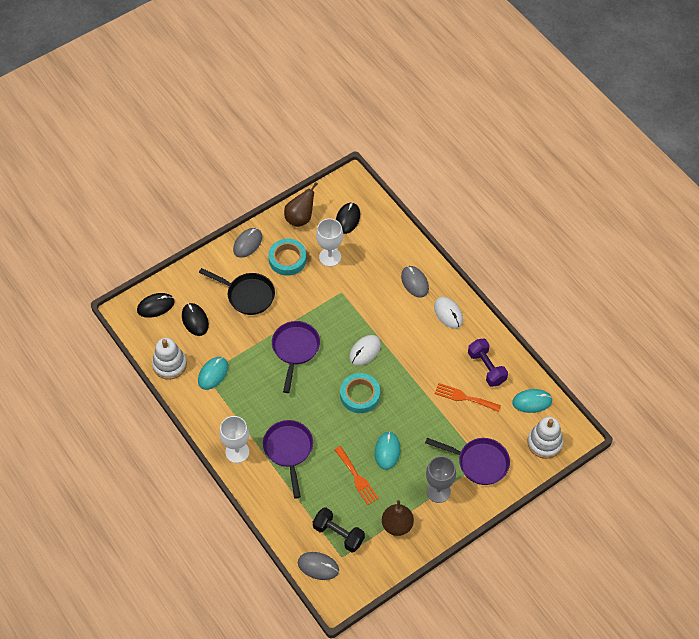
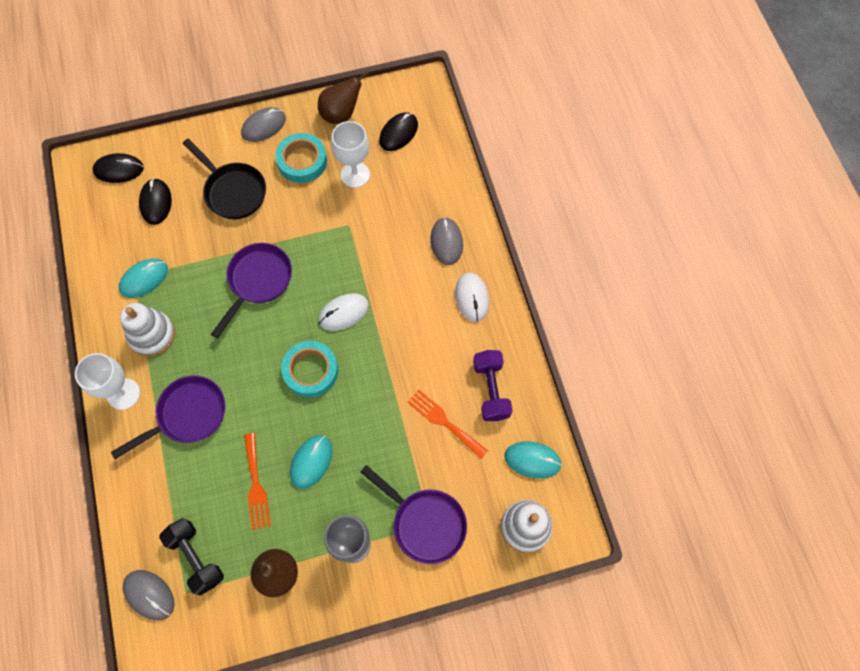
camera: 20 degrees right, 10 degrees up
white stacking toy [152,338,187,380] -> white stacking toy moved to [120,303,175,357]
purple pan [263,420,313,498] -> purple pan turned 45 degrees clockwise [111,376,226,459]

